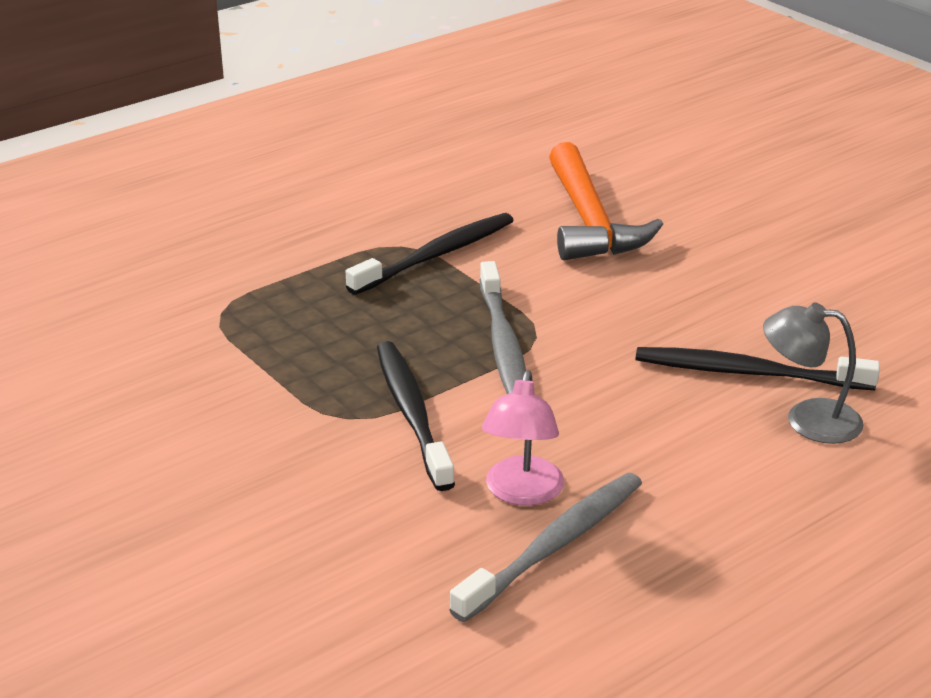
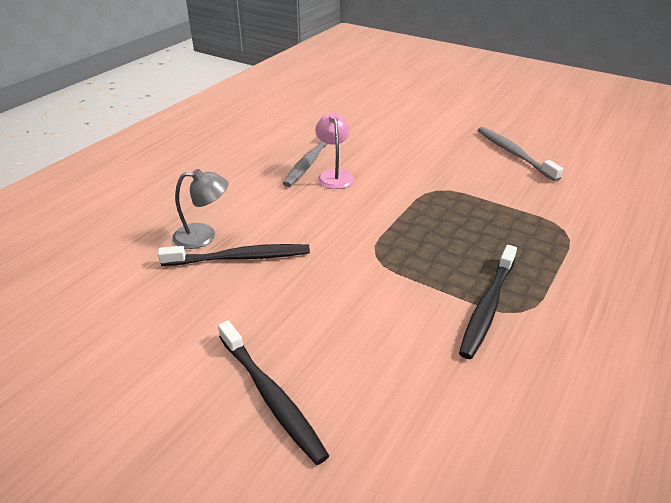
camera: 160 degrees right, 5 degrees up
black toothbrush [377,341,455,491] -> black toothbrush moved to [218,321,329,465]
grey toothbrush [480,261,526,394] -> grey toothbrush moved to [478,127,563,182]
orange hammer [549,142,663,261] -> none

